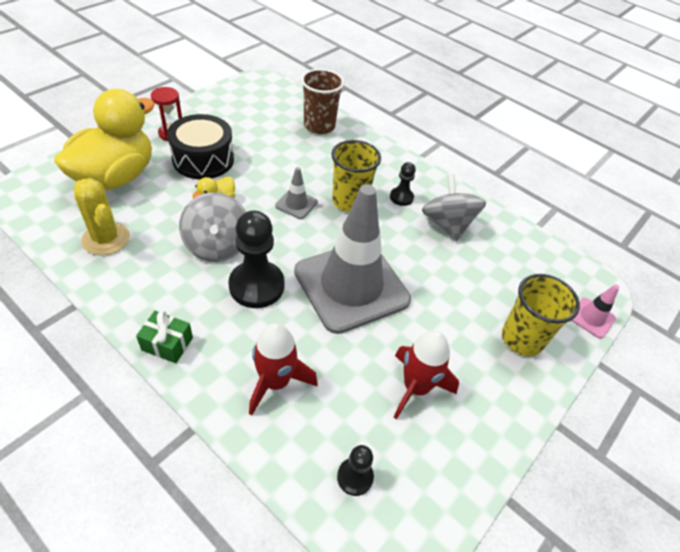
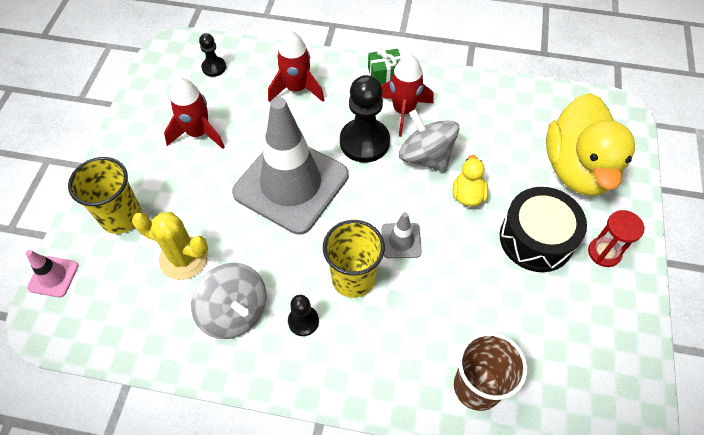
camera: 155 degrees right, 10 degrees up
yellow cactus [74,178,130,255] -> yellow cactus moved to [132,212,208,280]
none -> red rocket [381,54,433,137]

